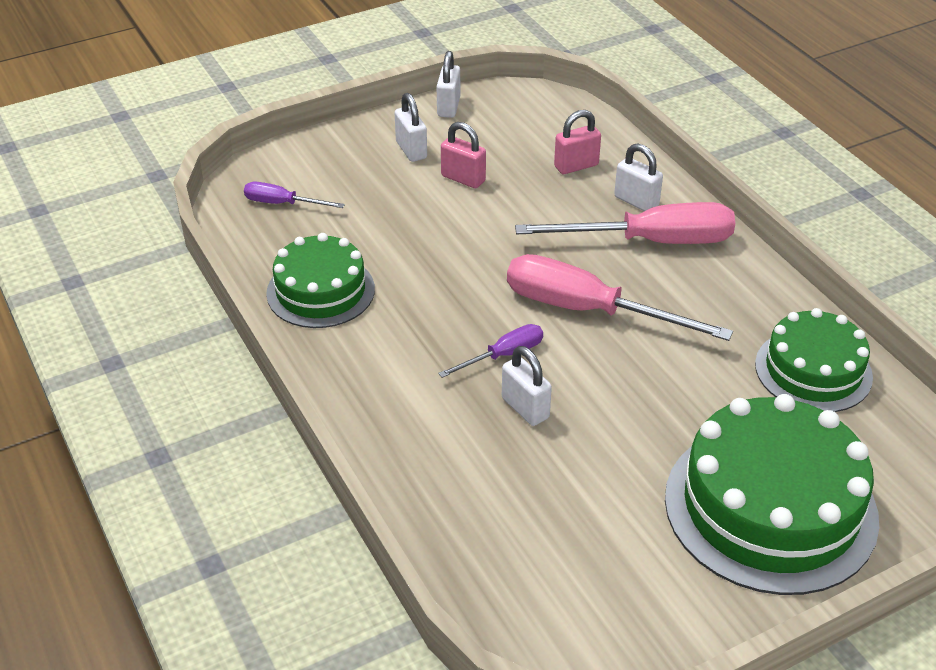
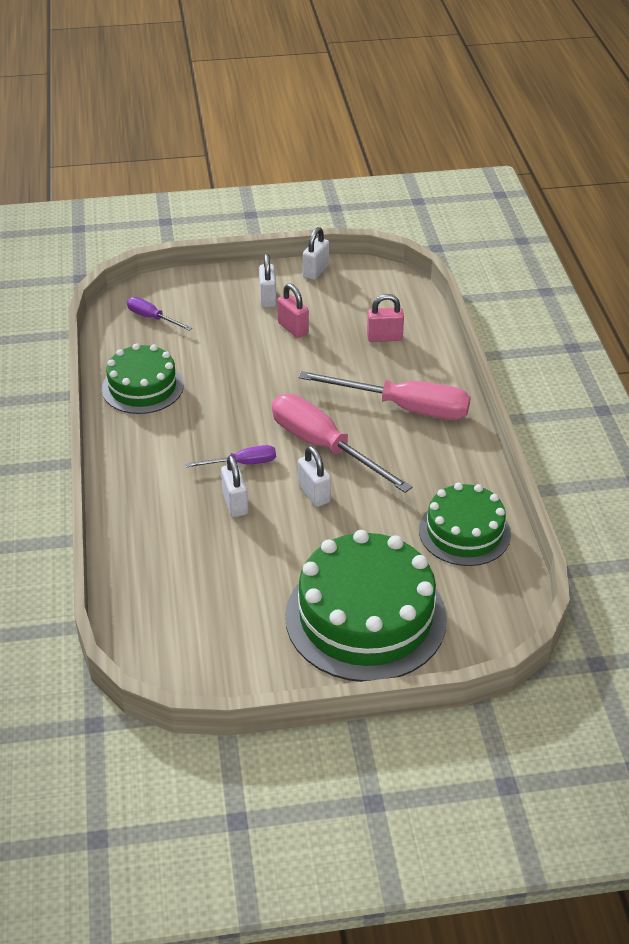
camera: 20 degrees right, 0 degrees up
white padlock [614,143,663,211] -> white padlock moved to [298,446,331,507]

